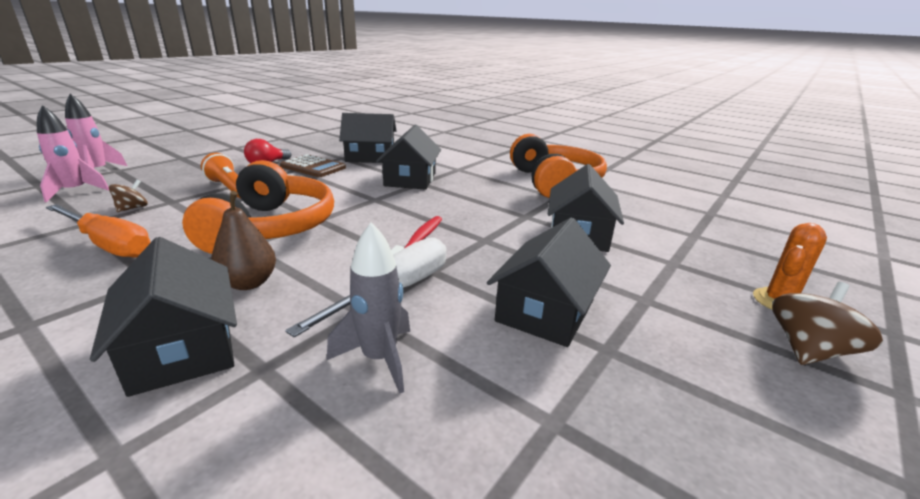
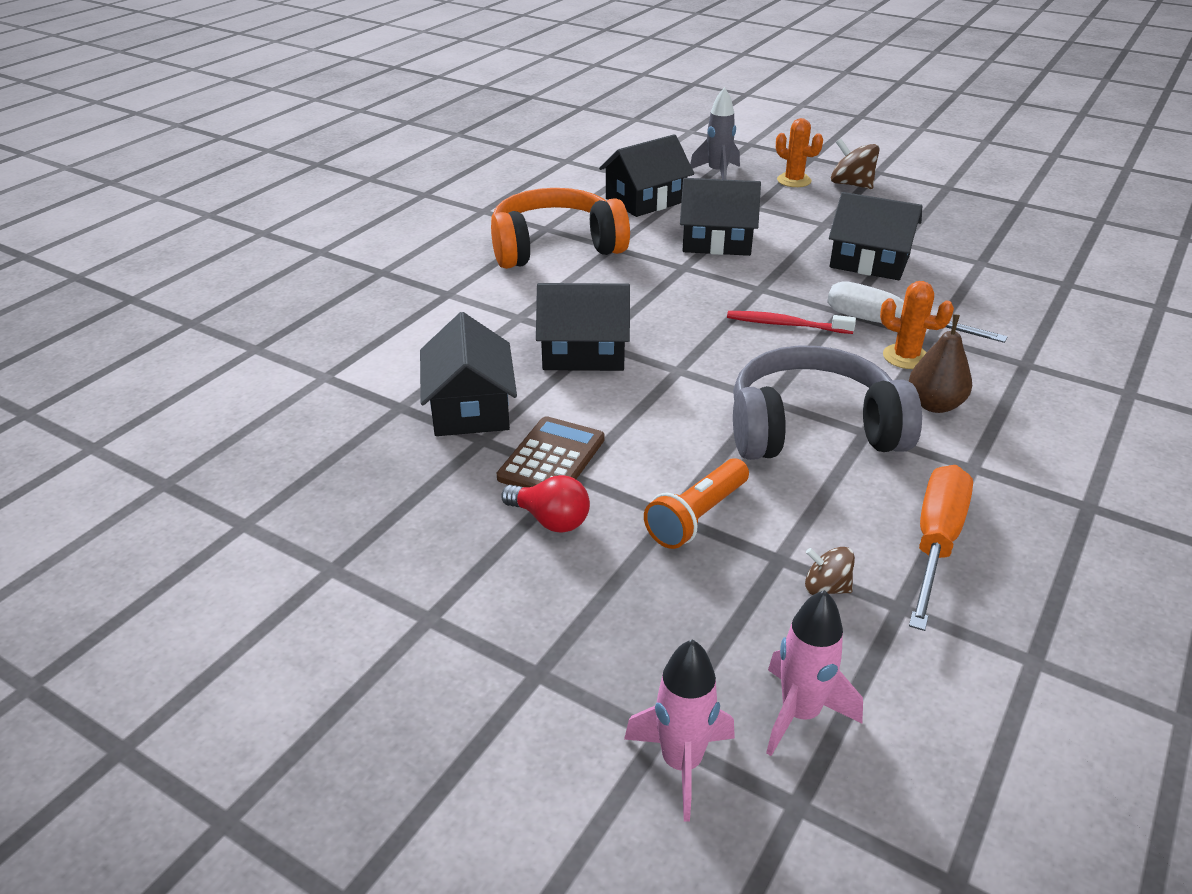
camera: 95 degrees left, 10 degrees up
black house [90,237,237,397] -> black house moved to [599,134,694,217]
orange headphones [182,160,334,254] -> grey headphones [733,345,922,460]
grey rocket [327,222,410,394] -> grey rocket moved to [690,87,740,180]
none -> orange cactus [880,281,954,369]

